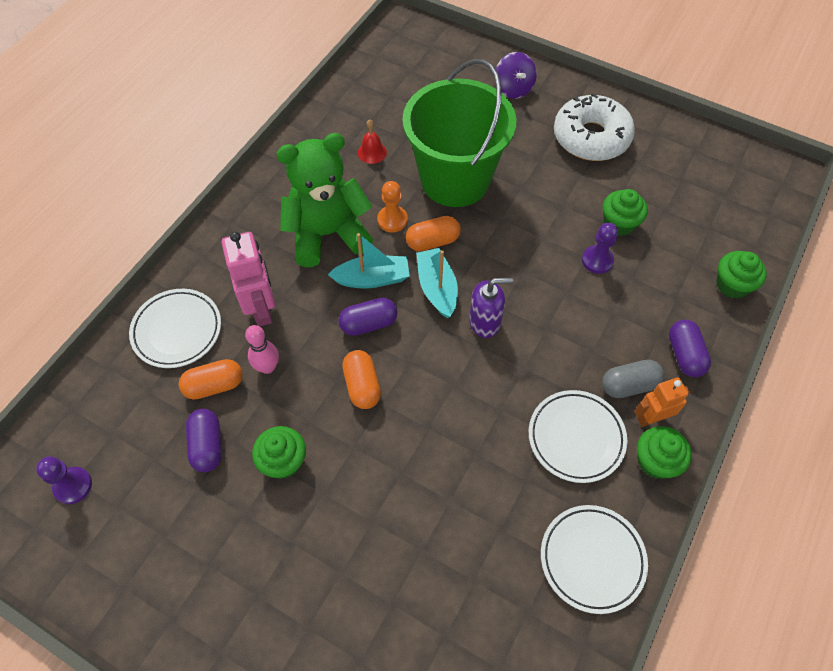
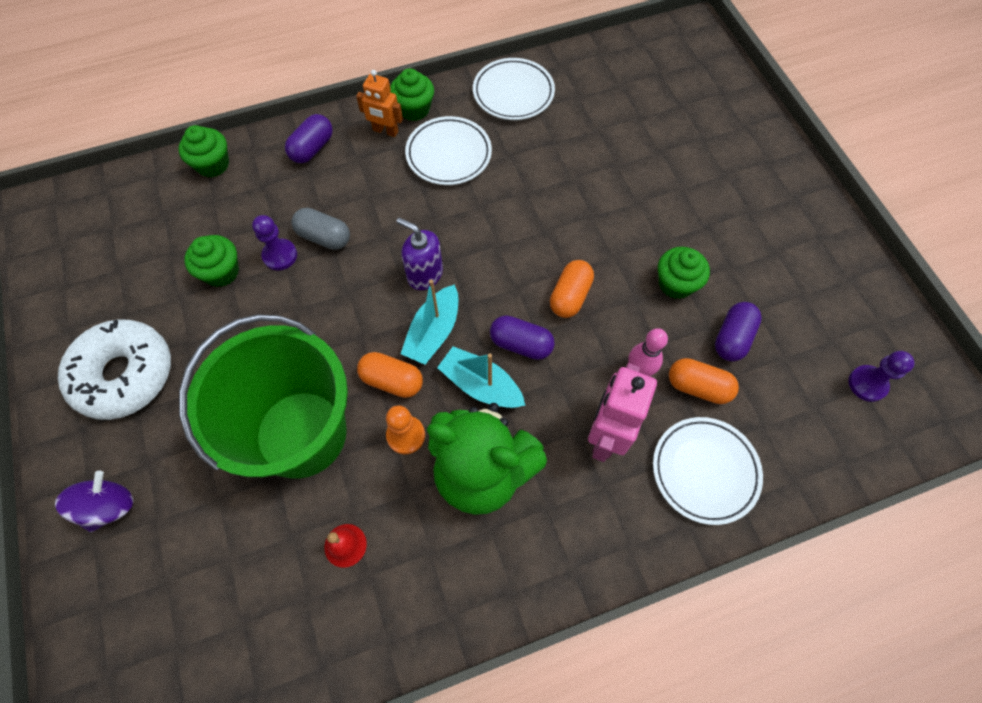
camera: 140 degrees left, 5 degrees up
grey capsule [602,360,664,398] -> grey capsule moved to [291,208,350,250]

